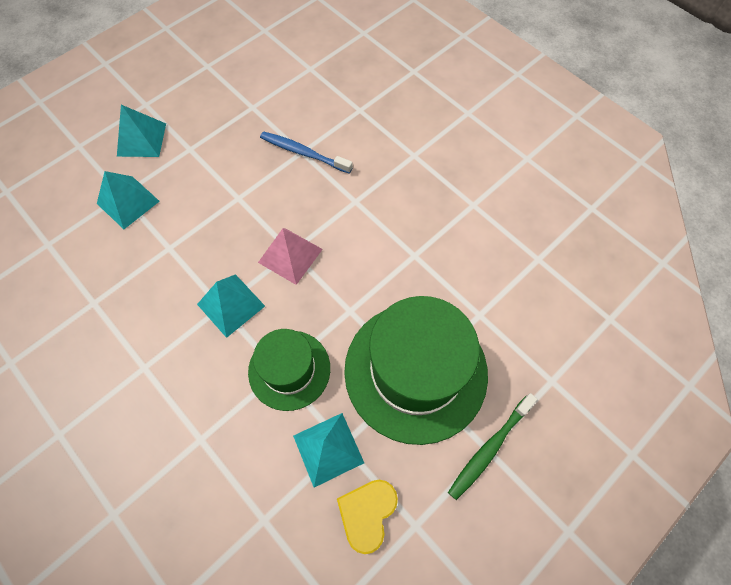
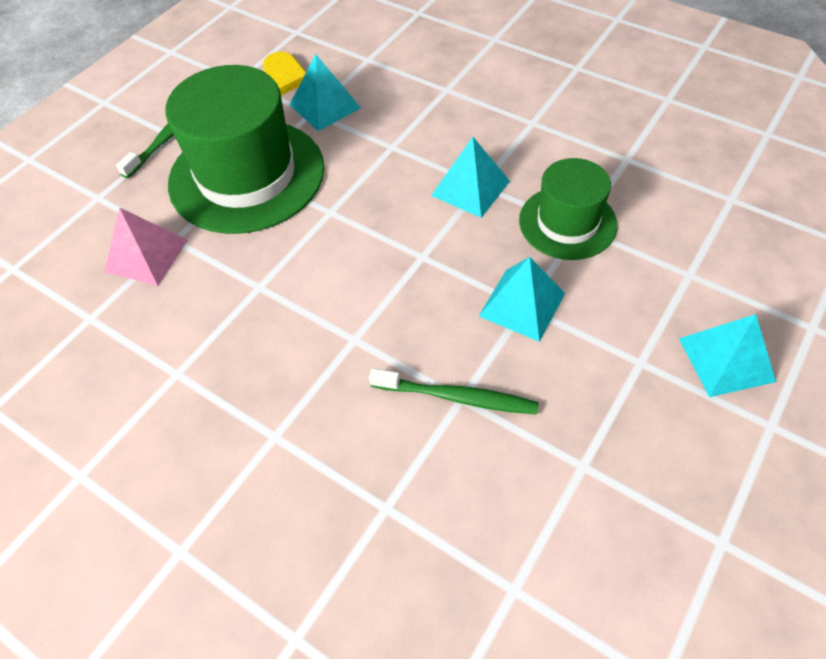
camera: 170 degrees right, 10 degrees down
turquoise pyramid [97,171,160,229] -> turquoise pyramid moved to [479,257,565,342]
green hat [248,329,330,411] -> green hat moved to [519,158,617,260]
pink pyramid [258,228,323,285] -> pink pyramid moved to [105,207,188,286]
blue toothbrush [260,131,353,174] -> green toothbrush [369,368,539,414]

